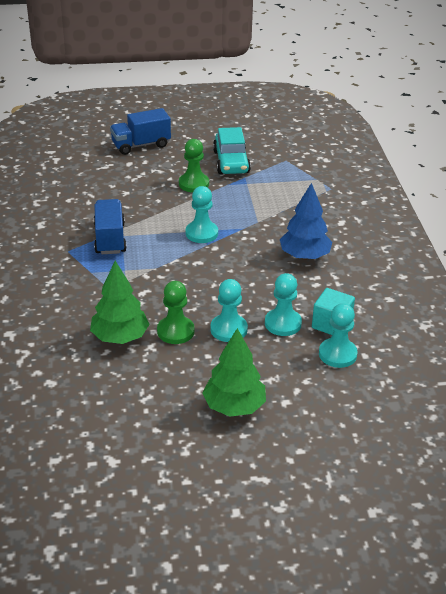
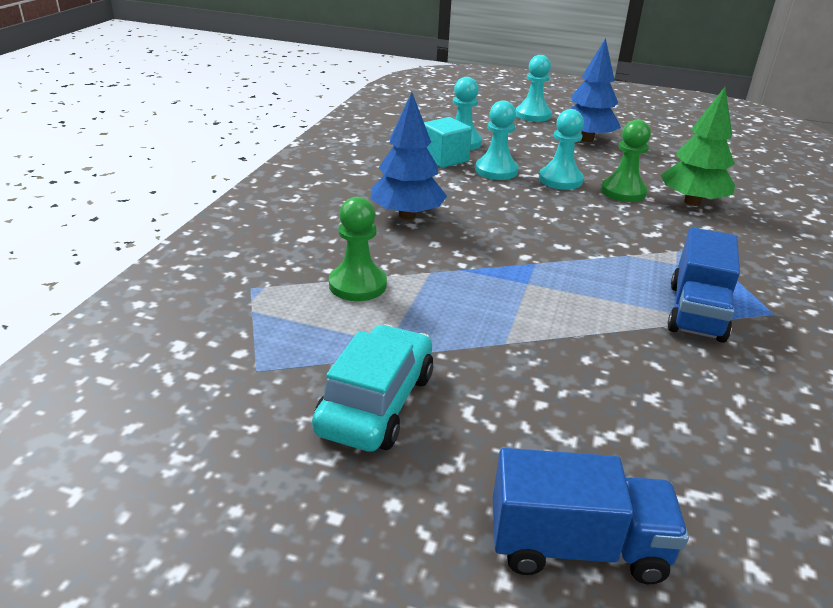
camera: 155 degrees left, 5 degrees down
green pawn [179,139,209,192] -> green pawn moved to [329,197,387,301]
turquoise pawn [186,186,218,243] -> turquoise pawn moved to [516,55,552,122]
green tree [202,328,266,417] -> blue tree [571,38,621,142]

